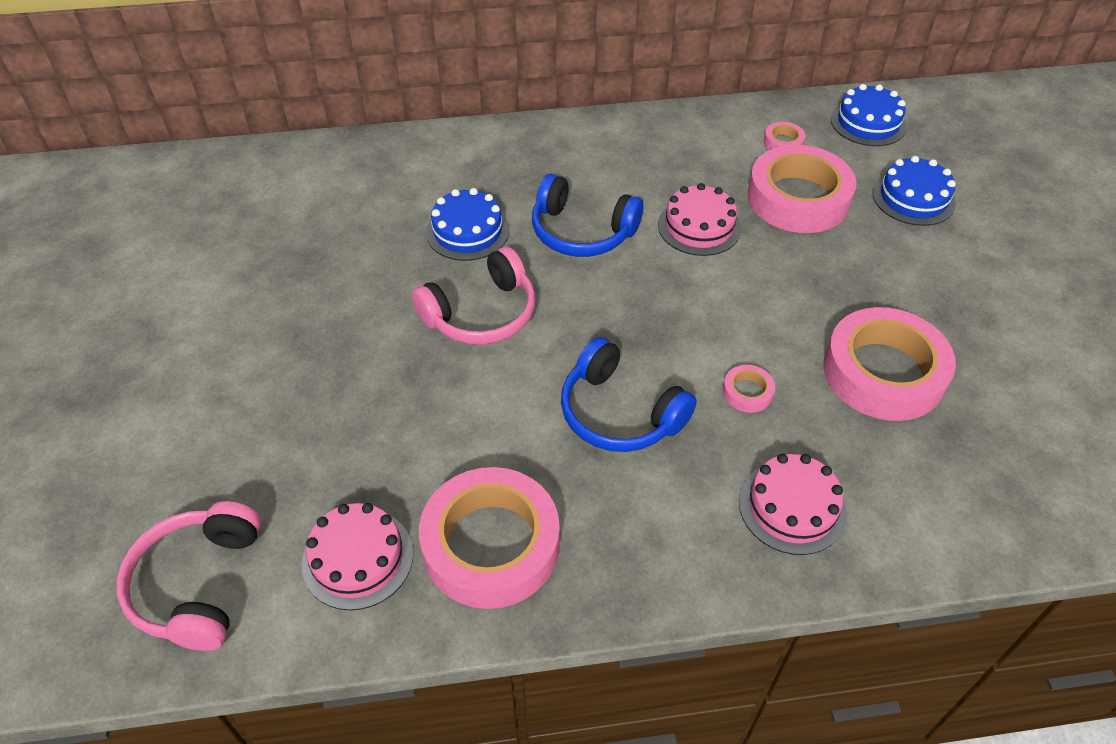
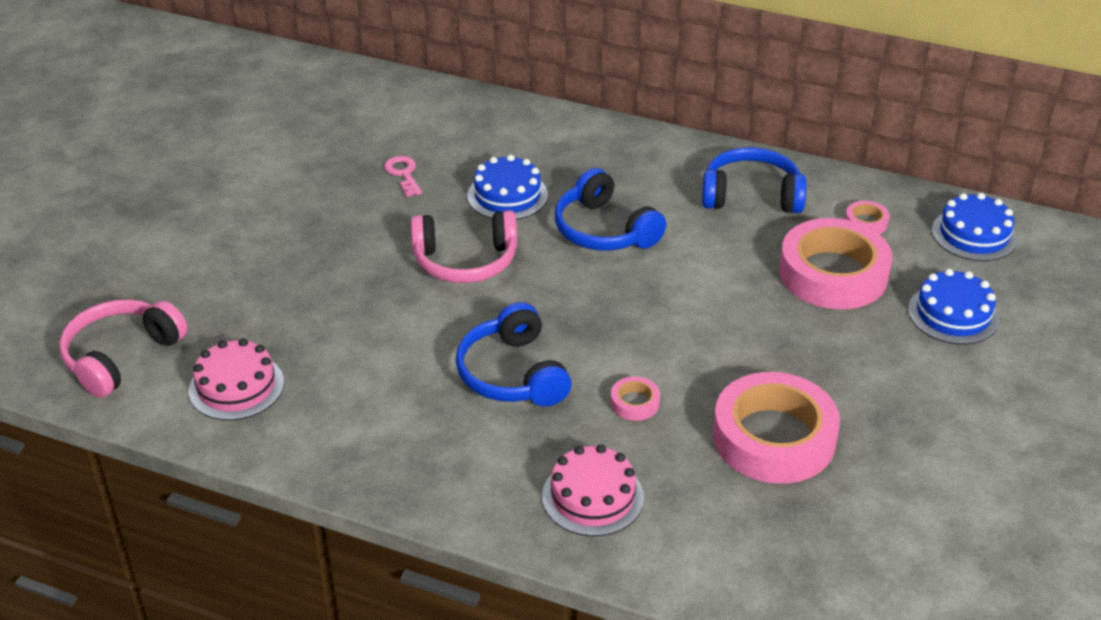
camera: 30 degrees right, 10 degrees down
pink tape [419,467,560,609] -> none
pink cake [658,183,741,256] -> none
none -> pink key [384,156,422,197]
none -> blue headphones [702,147,806,213]

